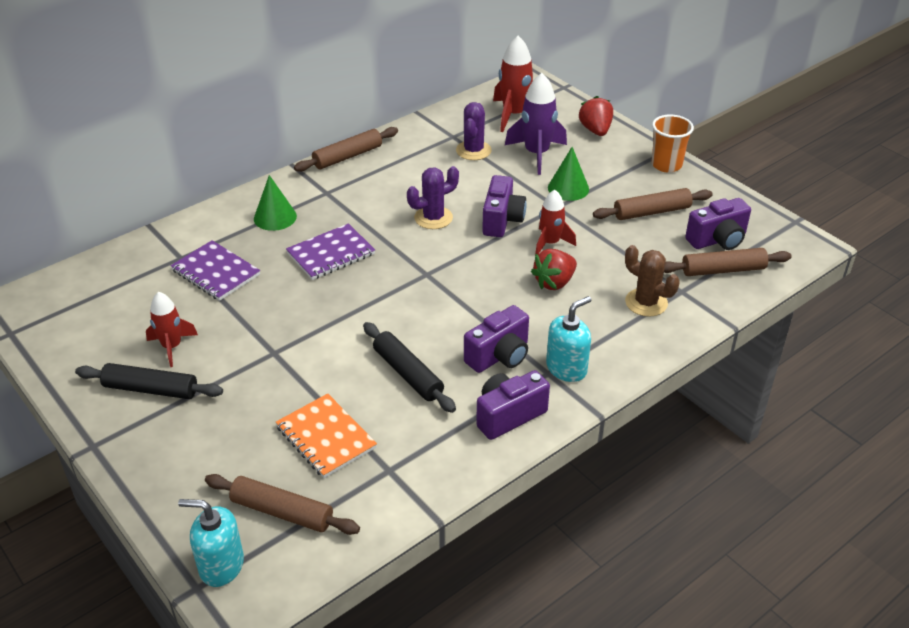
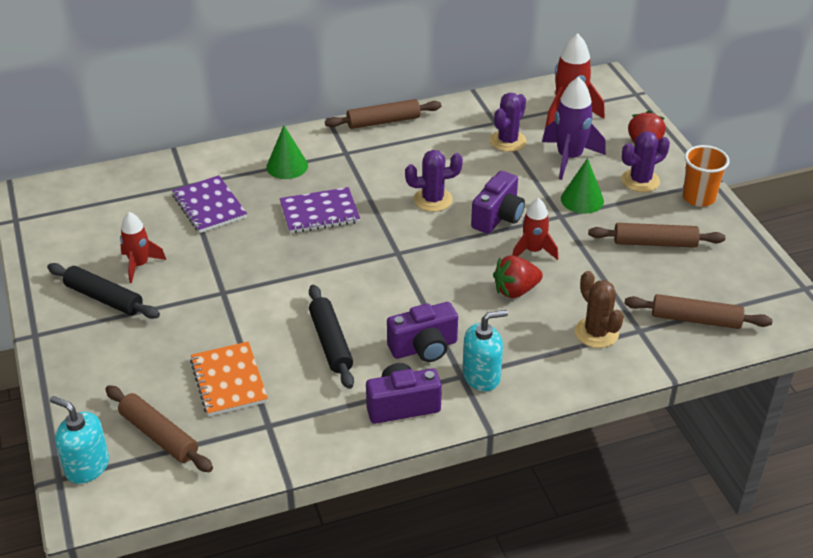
camera: 20 degrees right, 0 degrees up
purple camera [685,198,751,250] -> none
none -> purple cactus [622,131,670,192]

